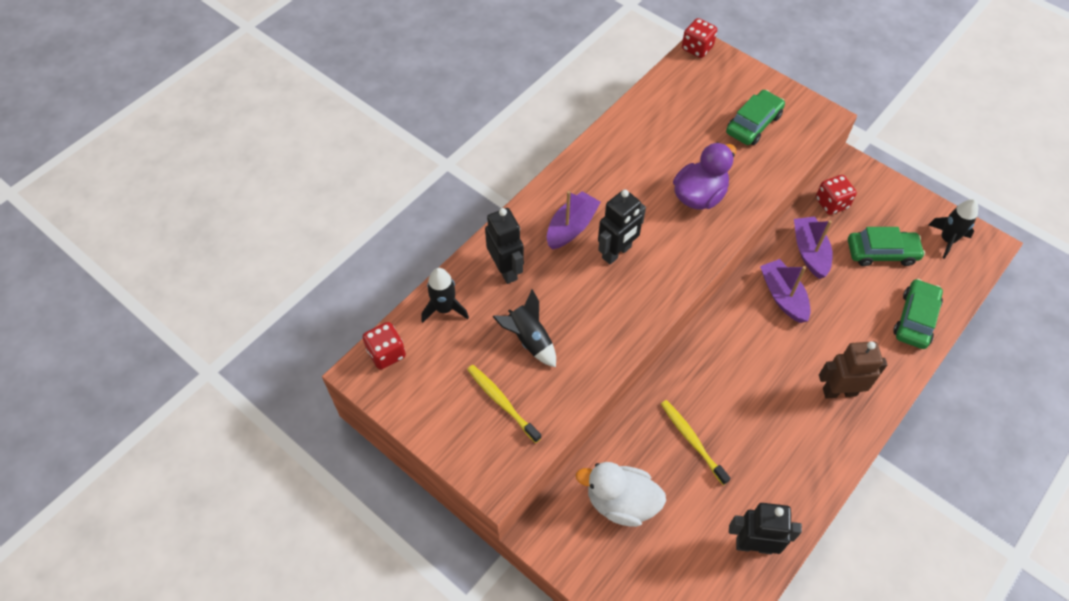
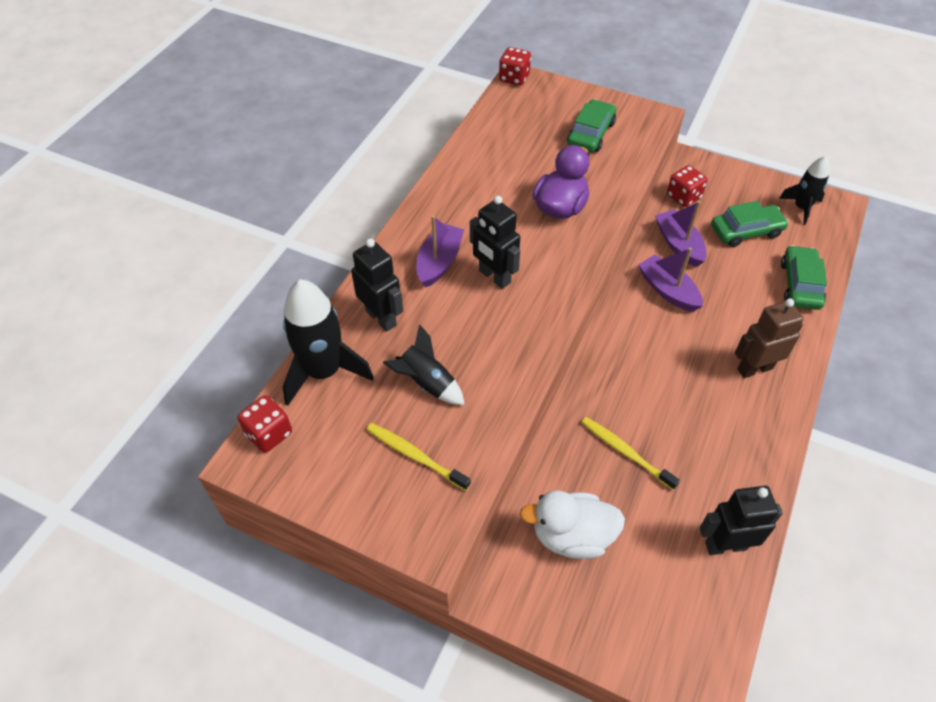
camera: 15 degrees left, 5 degrees down
black rocket [421,268,469,323] -> black rocket [283,279,374,406], size x1.67
black robot [598,189,646,264] -> black robot turned 105 degrees clockwise [470,196,520,289]

